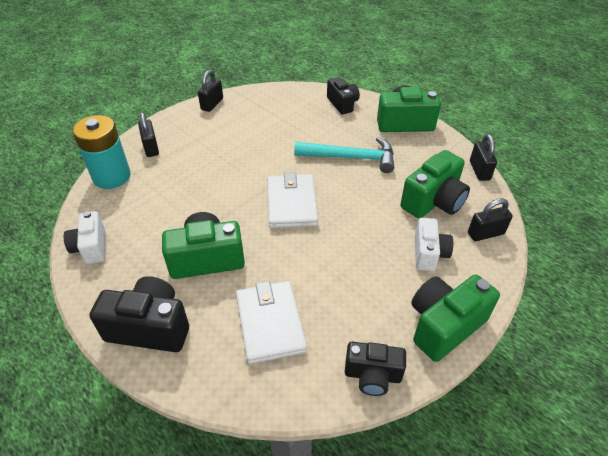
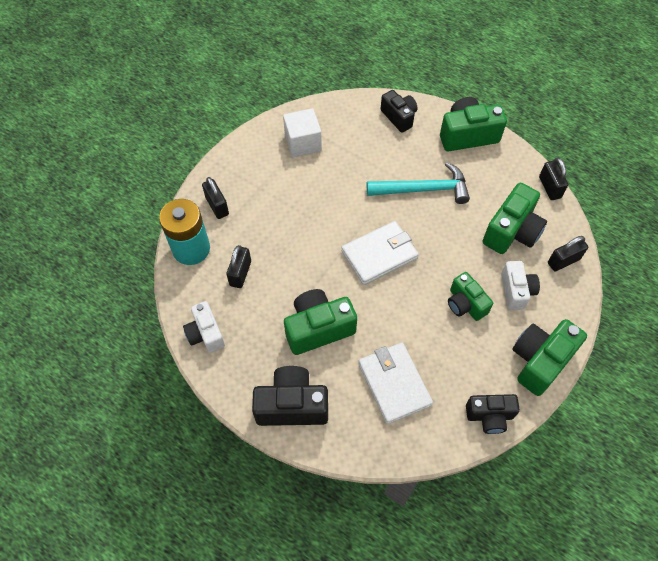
camera: 10 degrees left, 15 degrees up
black padlock [198,70,223,112] -> black padlock moved to [226,245,251,288]
white wallet [267,172,318,228] -> white wallet turned 75 degrees clockwise [341,221,419,285]
none -> white cube [283,108,322,157]
none -> green camera [448,272,493,321]

